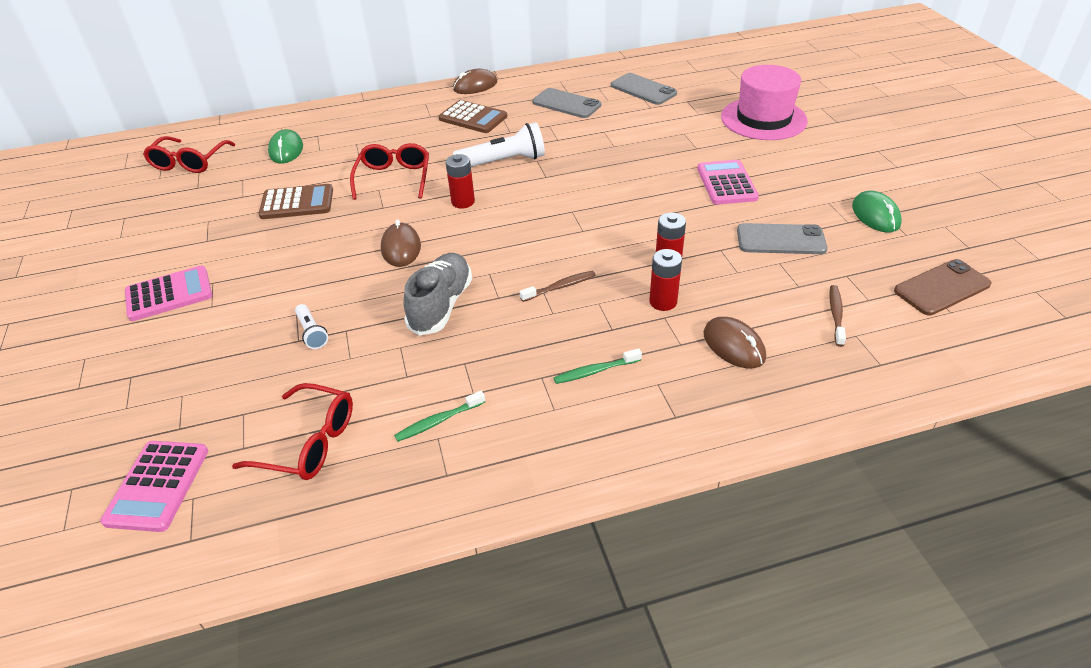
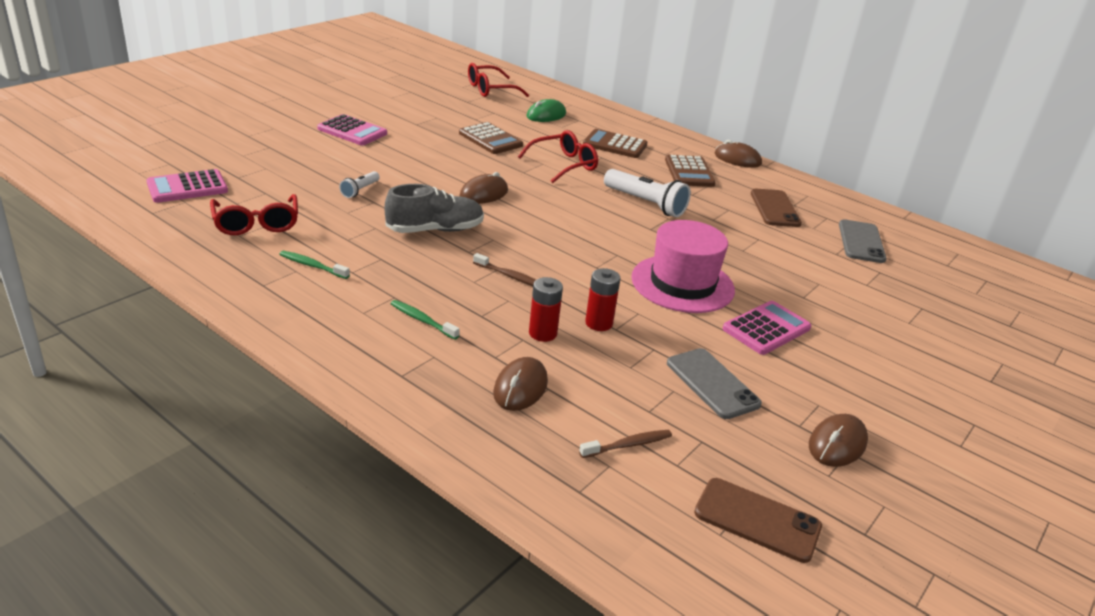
camera: 50 degrees right, 10 degrees down
red battery [446,154,475,209] -> none
grey phone [532,88,601,118] -> brown phone [751,189,802,227]
pink hat [721,65,808,140] -> pink hat moved to [631,220,735,313]
green mouse [852,190,902,233] -> brown mouse [809,414,868,467]
none -> brown calculator [583,129,647,158]

